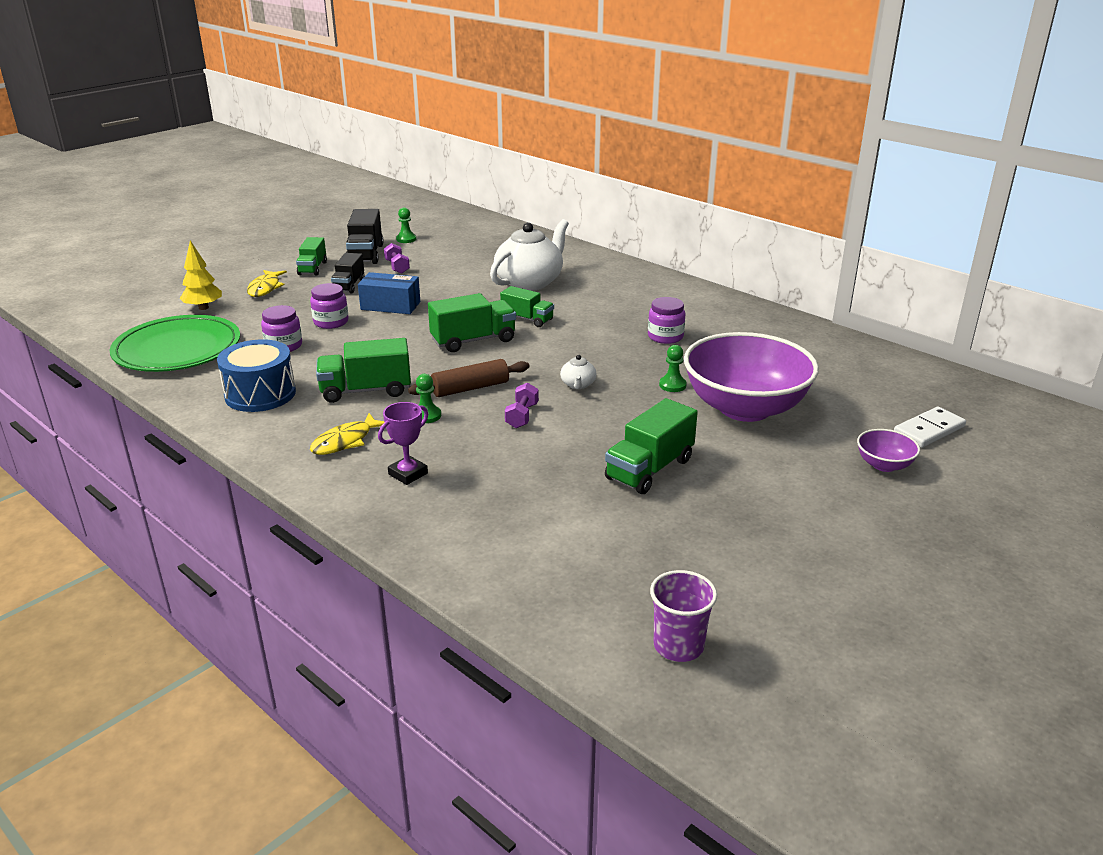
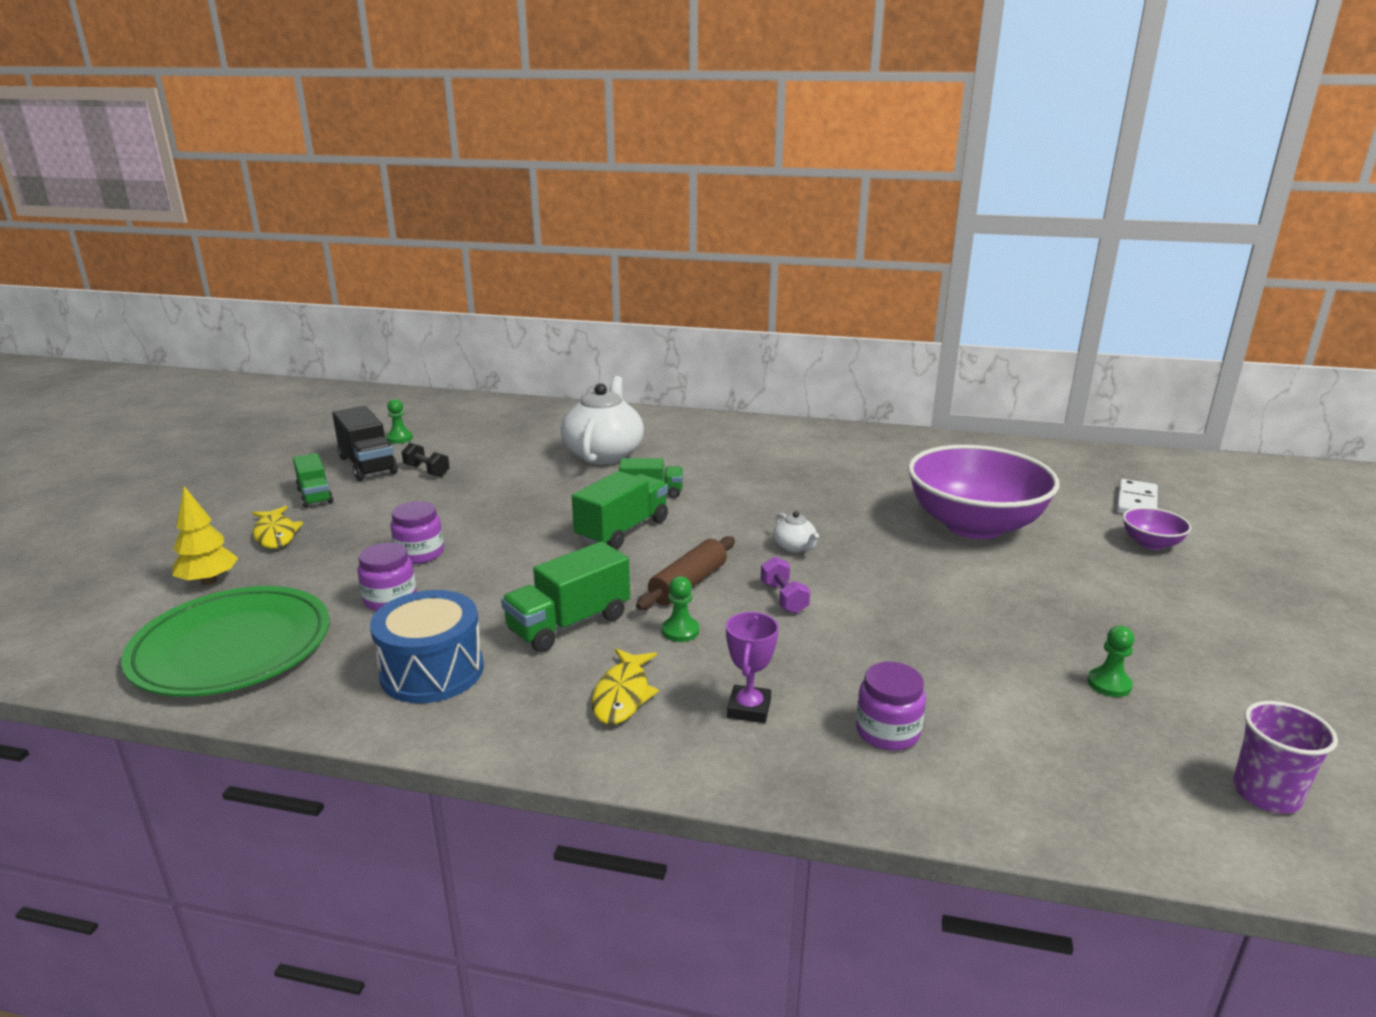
camera: 30 degrees left, 5 degrees down
black truck [331,253,365,293] -> none
blue box [358,272,420,314] -> none
purple dumbbell [384,243,410,274] -> black dumbbell [402,443,450,477]
green truck [605,398,698,494] -> none
purple jar [648,297,685,344] -> purple jar moved to [856,662,926,751]
green pawn [659,345,687,392] -> green pawn moved to [1087,626,1134,697]

